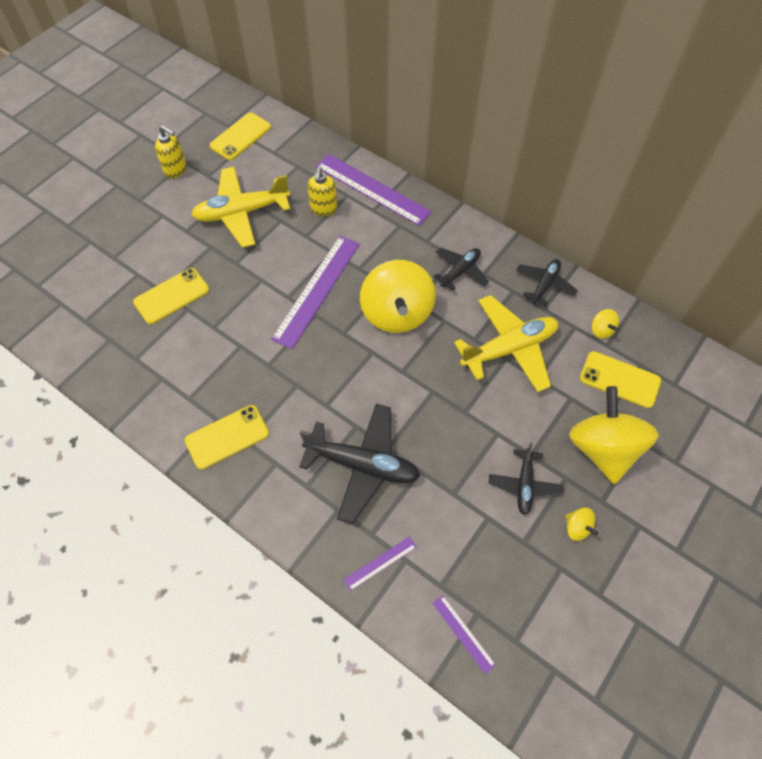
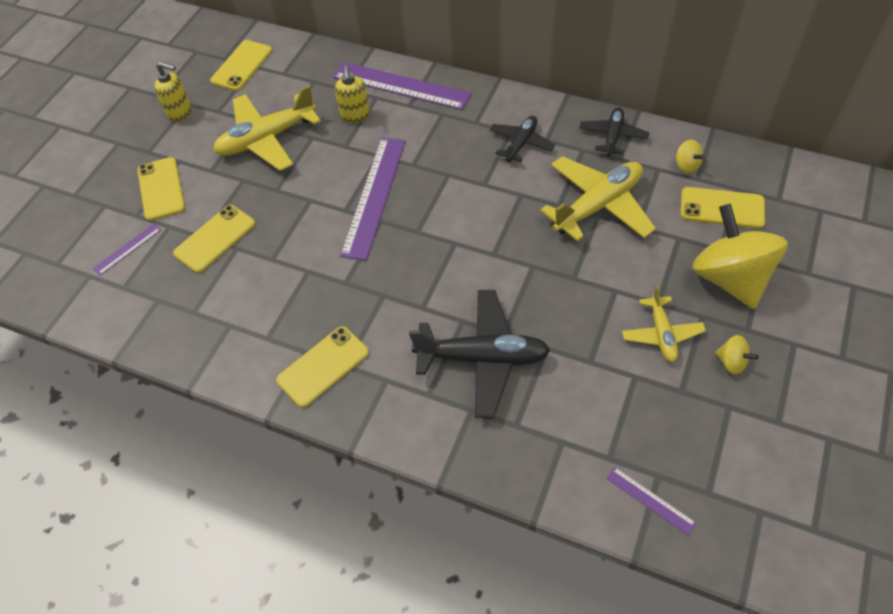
camera: 10 degrees left, 5 degrees down
purple ruler [343,536,417,591] -> purple ruler moved to [93,224,161,275]
yellow spinning top [360,260,436,333] -> none
black plane [489,443,564,515] -> yellow plane [622,286,706,362]
none -> yellow phone [137,157,185,221]

